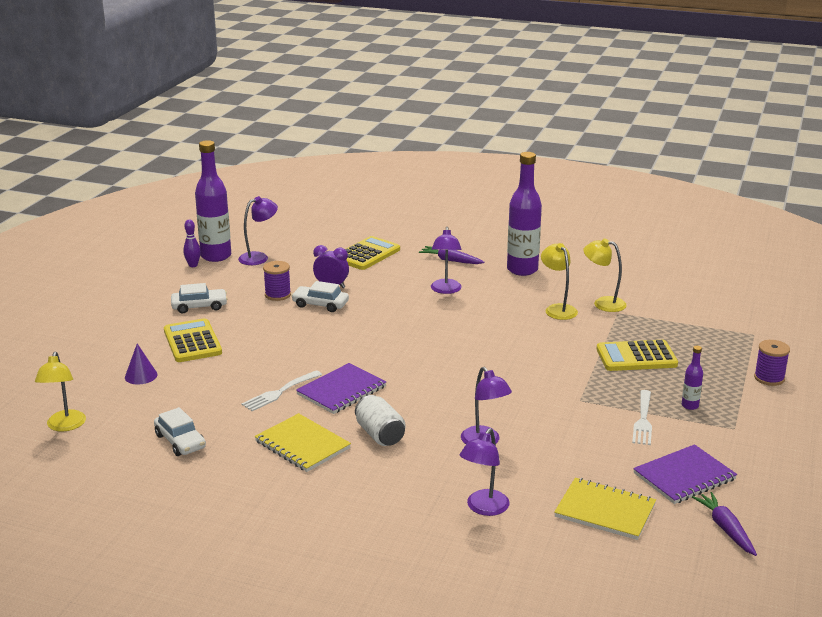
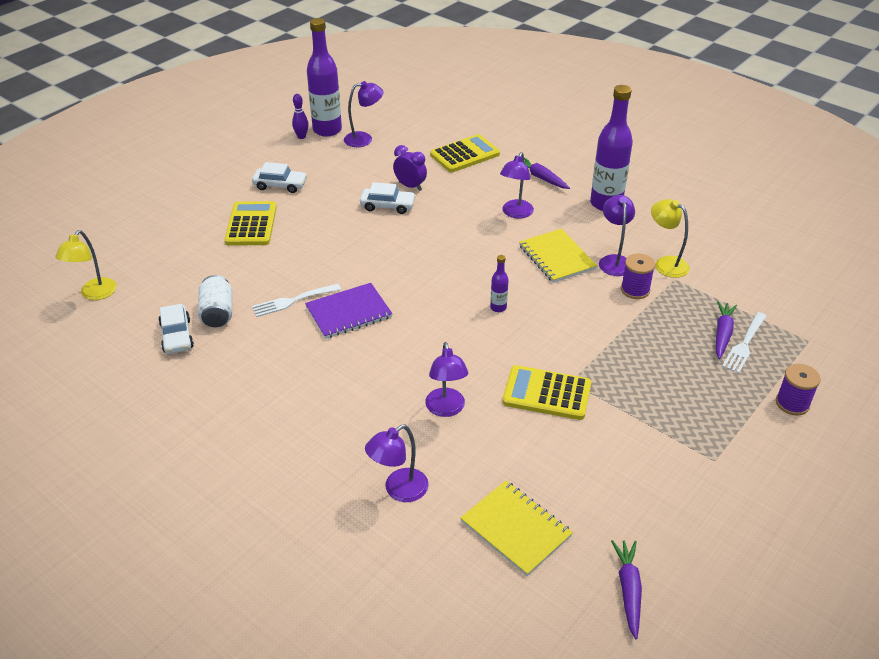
camera: 20 degrees right, 15 degrees up
purple cone [125,344,158,385] -> none
yellow notebook [255,413,351,472] -> yellow notebook moved to [519,229,597,283]
purple spool [263,261,291,301] -> purple spool moved to [621,254,655,299]
white car [291,281,349,312] -> white car turned 150 degrees clockwise [360,182,416,214]
white can [355,395,405,446] -> white can moved to [198,275,232,327]
yellow lamp [541,243,578,320] -> purple lamp [599,195,635,276]
yellow calculator [597,340,678,371] -> yellow calculator moved to [502,365,591,420]
white fork [632,390,652,445] -> white fork moved to [722,312,767,373]
purple notebook [633,444,737,504] -> none
purple bottle [682,346,703,410] -> purple bottle moved to [490,255,509,312]
none -> purple carrot [716,301,737,359]

